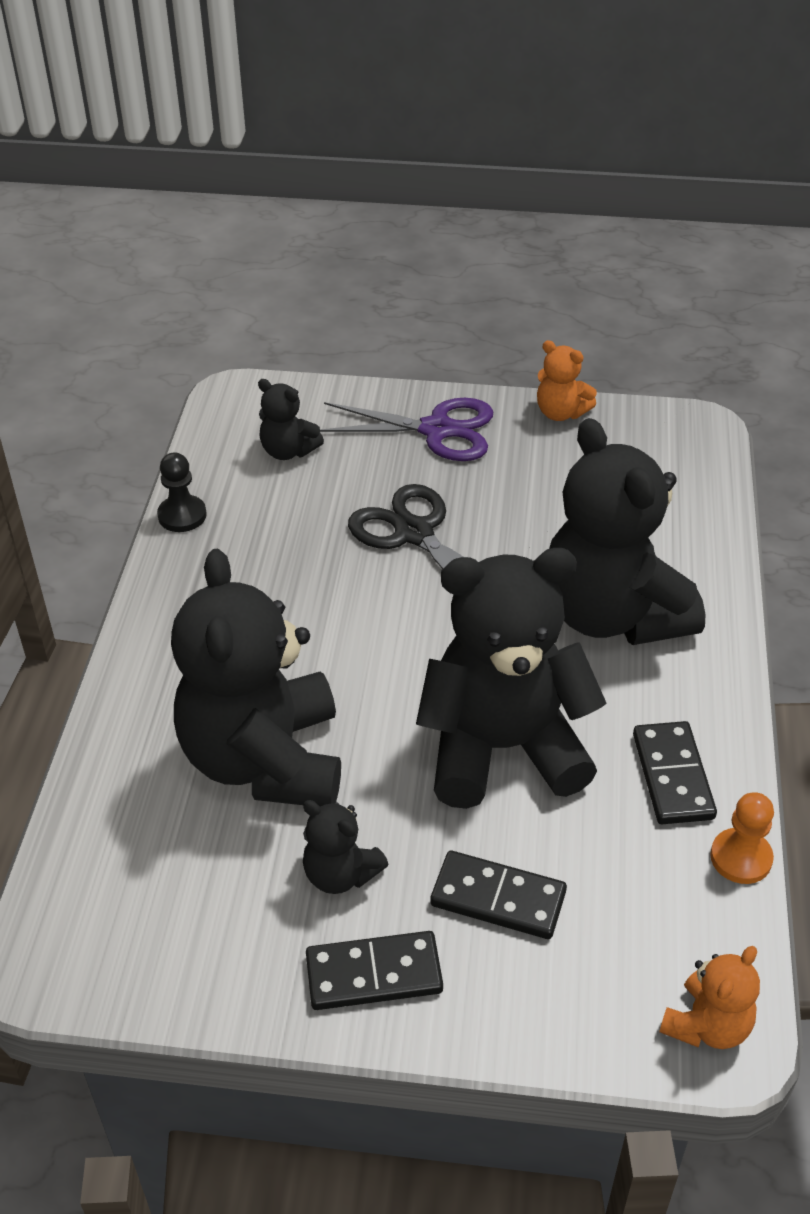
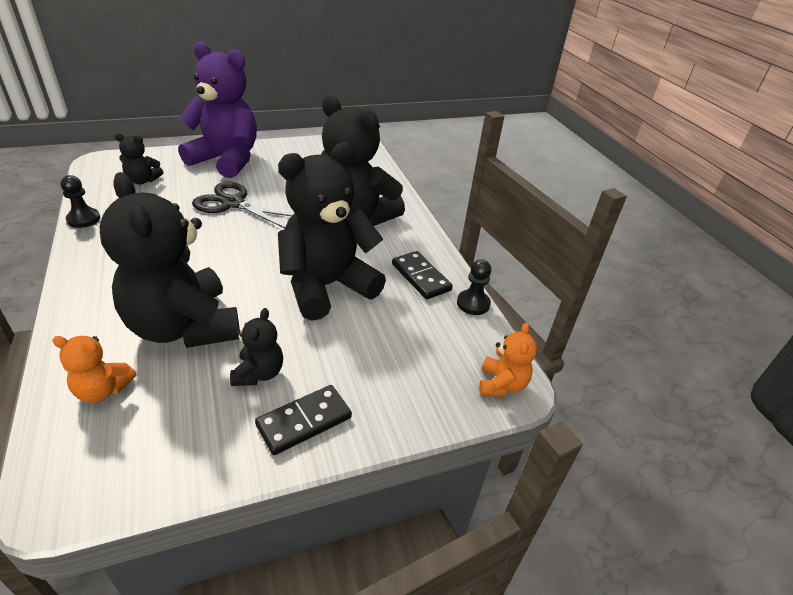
camera: 30 degrees left, 5 degrees down
black teddy bear [303,800,389,894] -> black teddy bear turned 90 degrees counterclockwise [230,308,283,386]
purple scissors [320,398,493,461] -> purple teddy bear [178,41,257,178]
black domino [430,851,567,939] -> none
orange teddy bear [537,340,597,421] -> orange teddy bear moved to [52,336,136,402]
orange pawn [710,792,774,884] -> black pawn [457,259,491,315]

